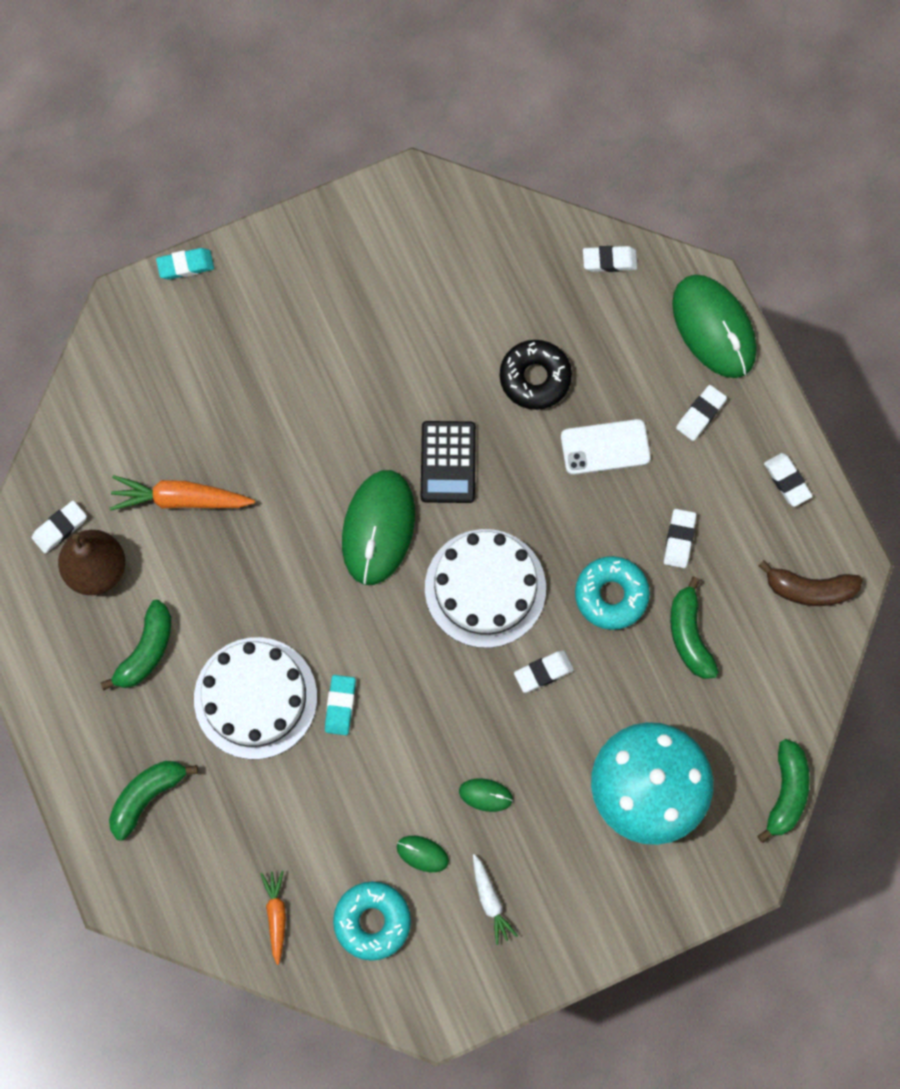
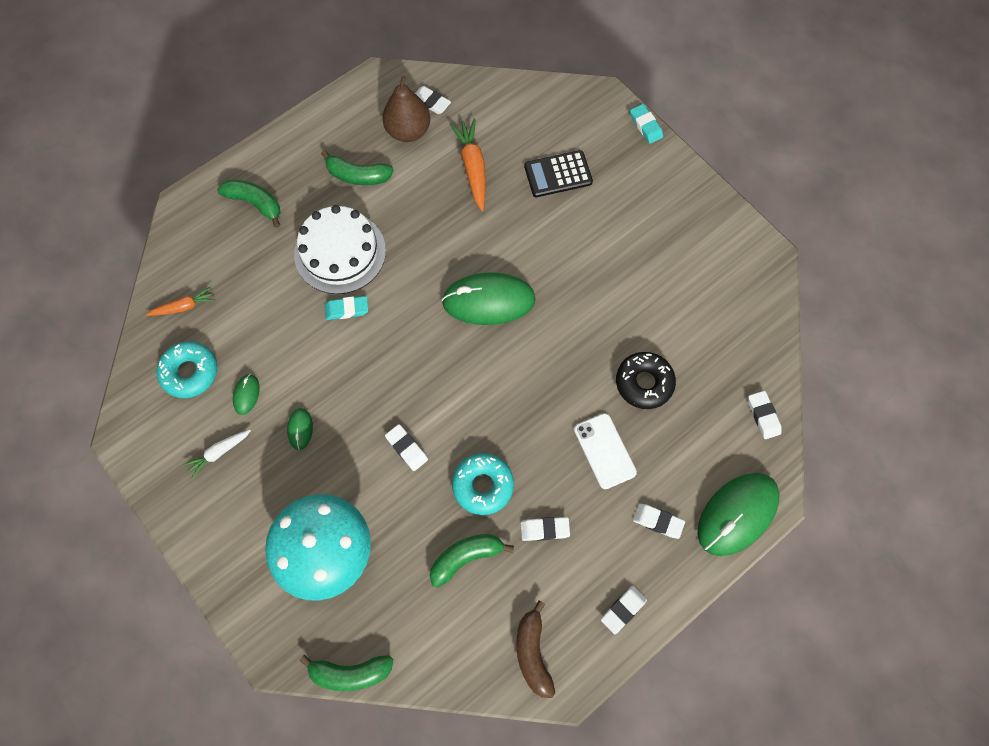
camera: 75 degrees right, 5 degrees down
black calculator [421,421,476,503] -> black calculator moved to [524,150,593,197]
white cake [425,529,546,648] -> none

